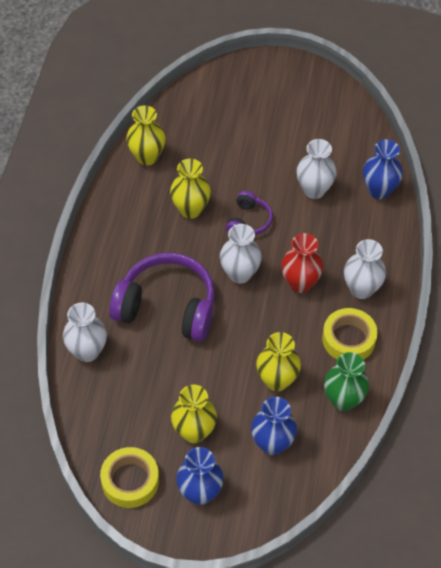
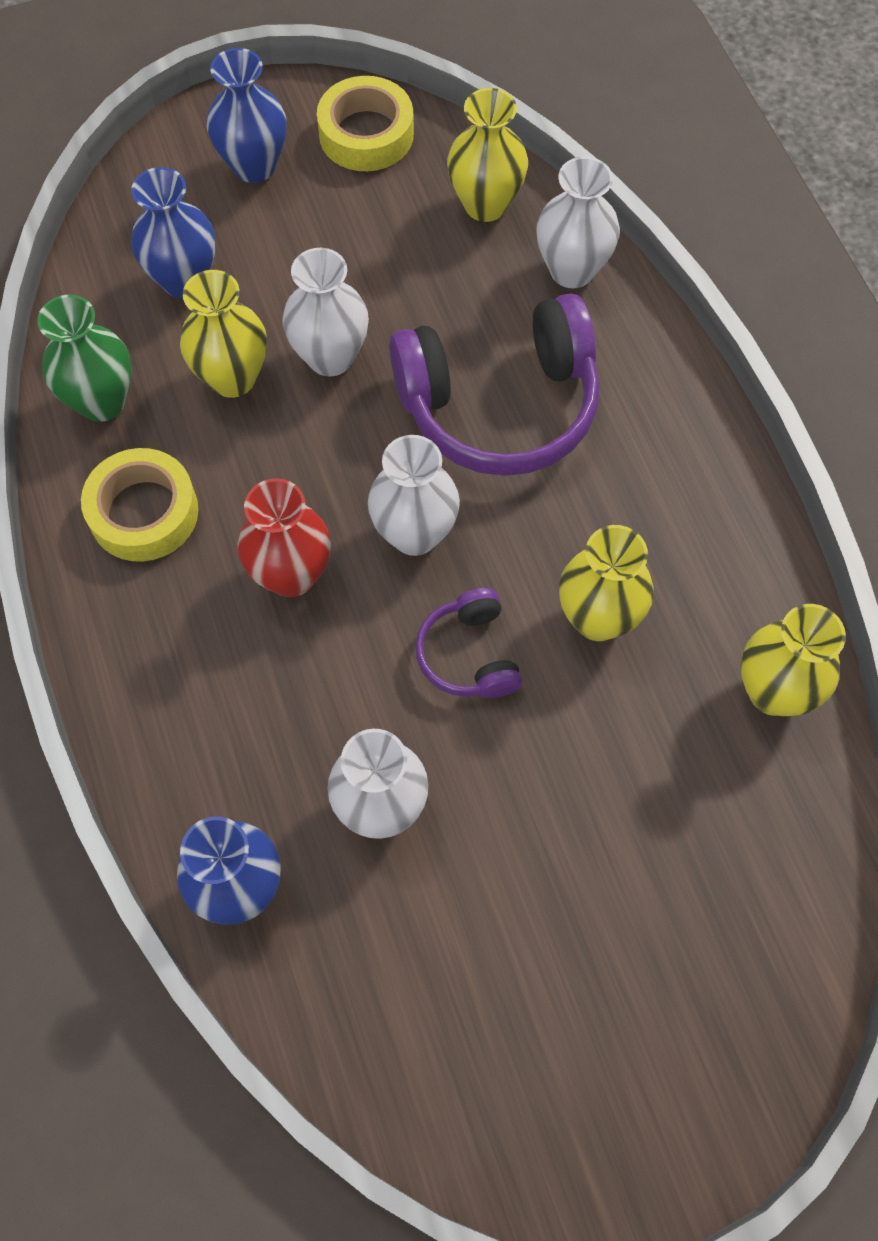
camera: 150 degrees right, 10 degrees up
yellow vase [171,385,217,443] -> yellow vase moved to [447,88,528,222]
white vase [344,239,386,299] -> white vase moved to [282,248,369,376]

